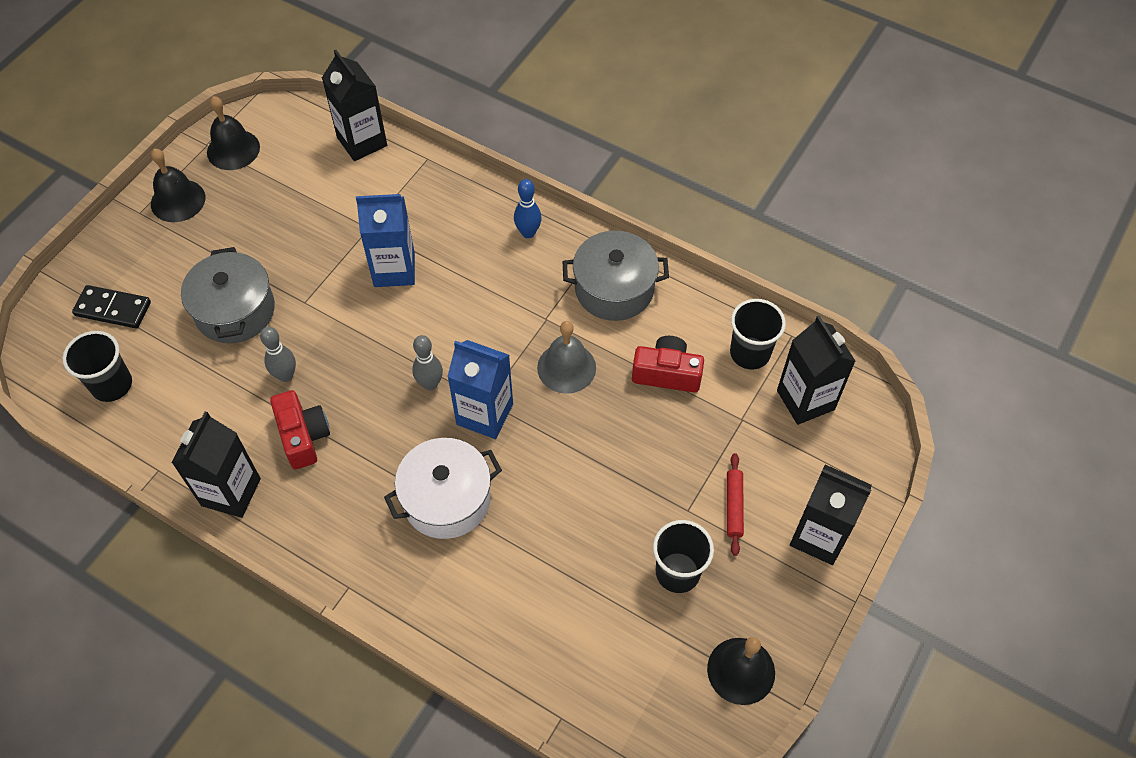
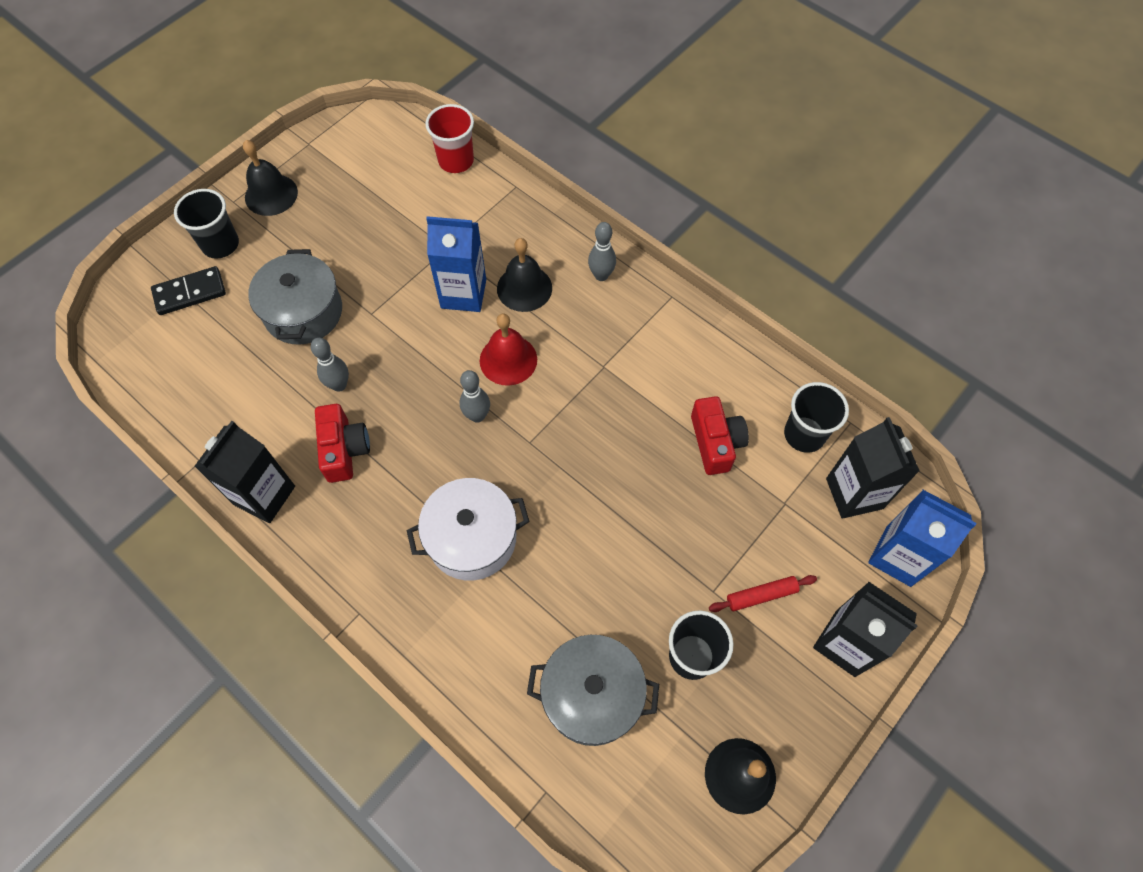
camera: 10 degrees right, 5 degrees up
black cup [63,331,132,402] -> black cup moved to [174,189,239,259]
black domino [72,285,151,329] -> black domino turned 45 degrees counterclockwise [151,266,226,315]
black bell [207,96,260,170] -> black bell moved to [497,238,552,312]
black carton [322,50,387,161] -> red cup [425,104,474,173]
blue carton [447,340,513,439] -> blue carton moved to [868,490,977,587]
blue bowling pin [514,179,542,238] -> grey bowling pin [588,222,616,281]
grey bell [537,321,596,394] -> none
grey pot [563,231,669,321] -> grey pot moved to [527,635,659,746]
red camera [632,336,704,393] -> red camera turned 60 degrees clockwise [691,396,749,475]
red rolling pin [727,453,744,556] -> red rolling pin turned 60 degrees clockwise [709,575,817,612]
none -> red bell [480,314,537,386]

